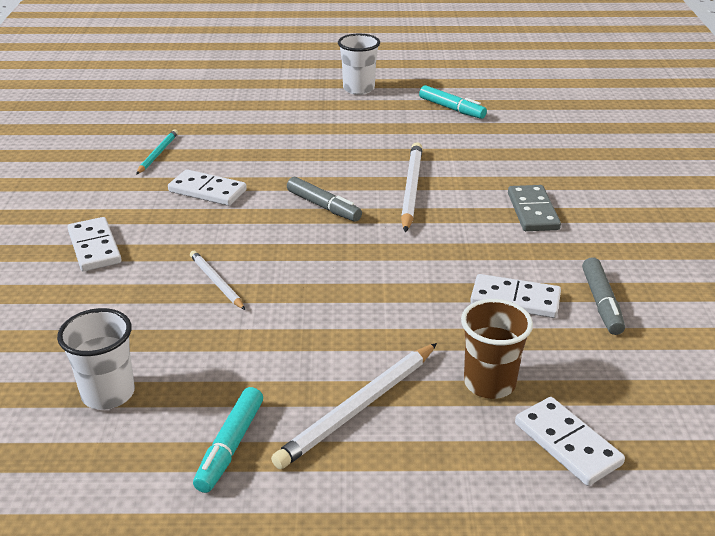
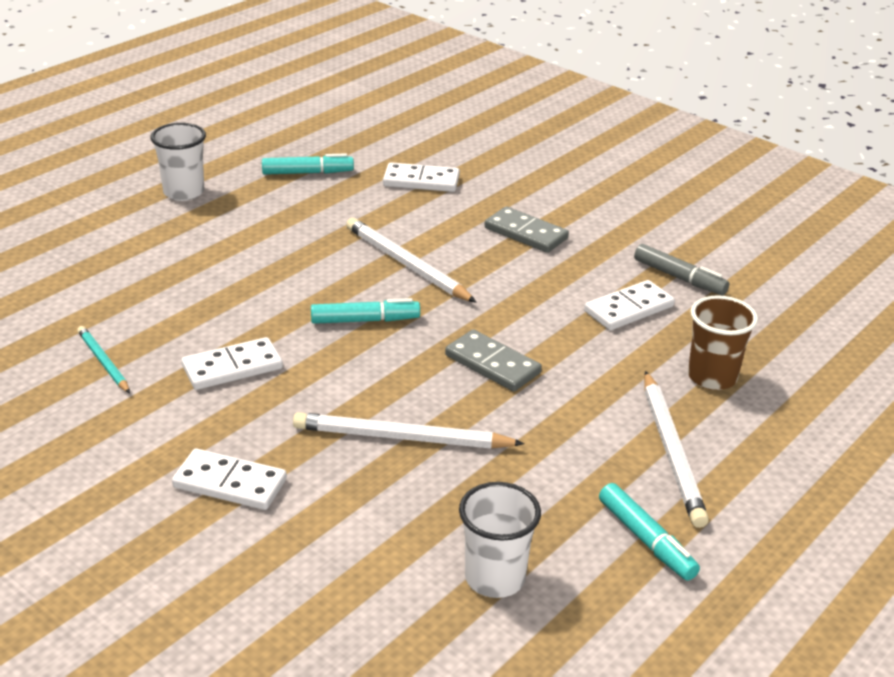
camera: 50 degrees left, 0 degrees up
white pencil [190,251,245,310] -> white pencil [293,412,525,449], size x1.71
grey marker [287,177,362,222] -> turquoise marker [311,298,420,324]
white domino [515,397,625,486] -> white domino moved to [383,162,460,192]
none -> grey domino [445,329,542,391]

